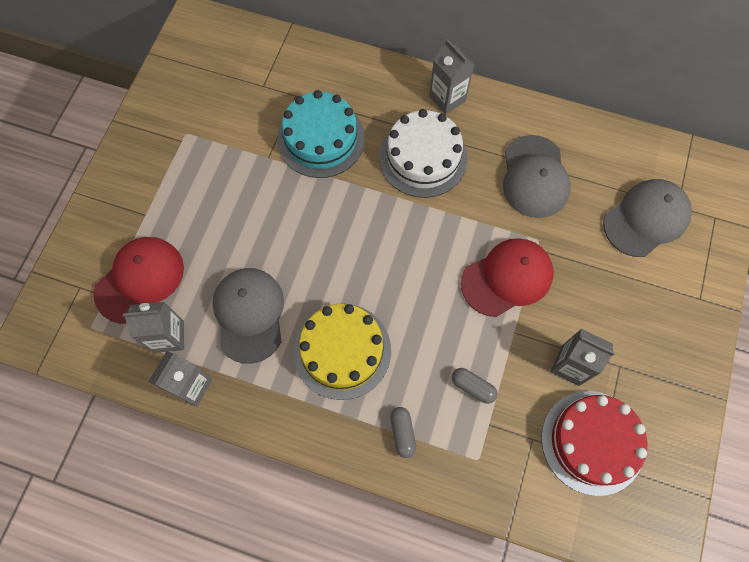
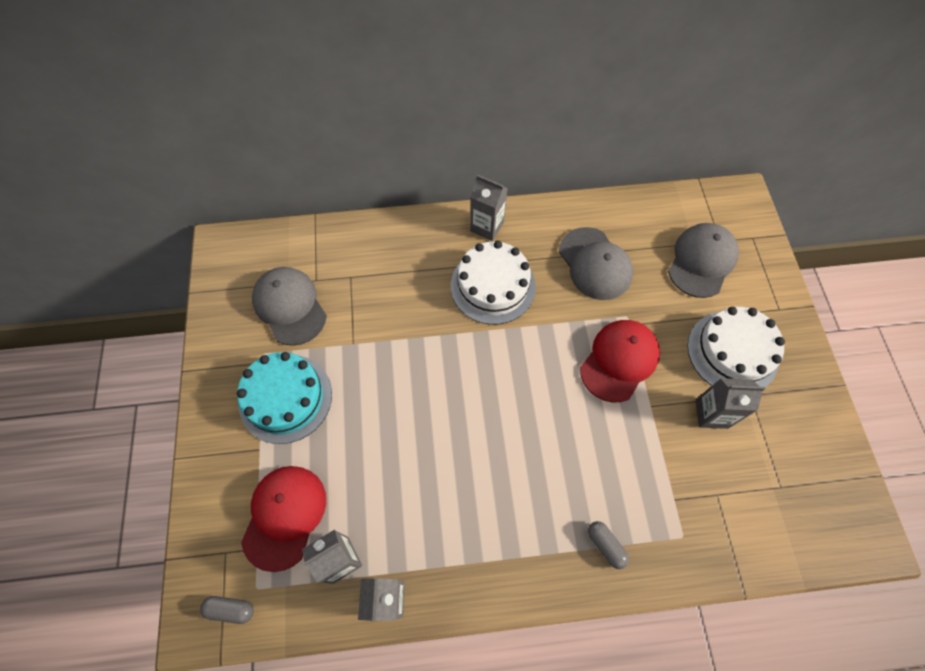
camera: 25 degrees left, 5 degrees down
grey cap [212,268,284,364] -> grey cap moved to [252,267,327,346]
turquoise cake [277,90,365,178] -> turquoise cake moved to [237,352,332,444]
yellow cake [293,304,391,400] -> none
grey capsule [452,368,498,404] -> grey capsule moved to [200,596,254,624]
red cake [541,391,647,496] -> none
none -> white cake [687,307,785,387]

